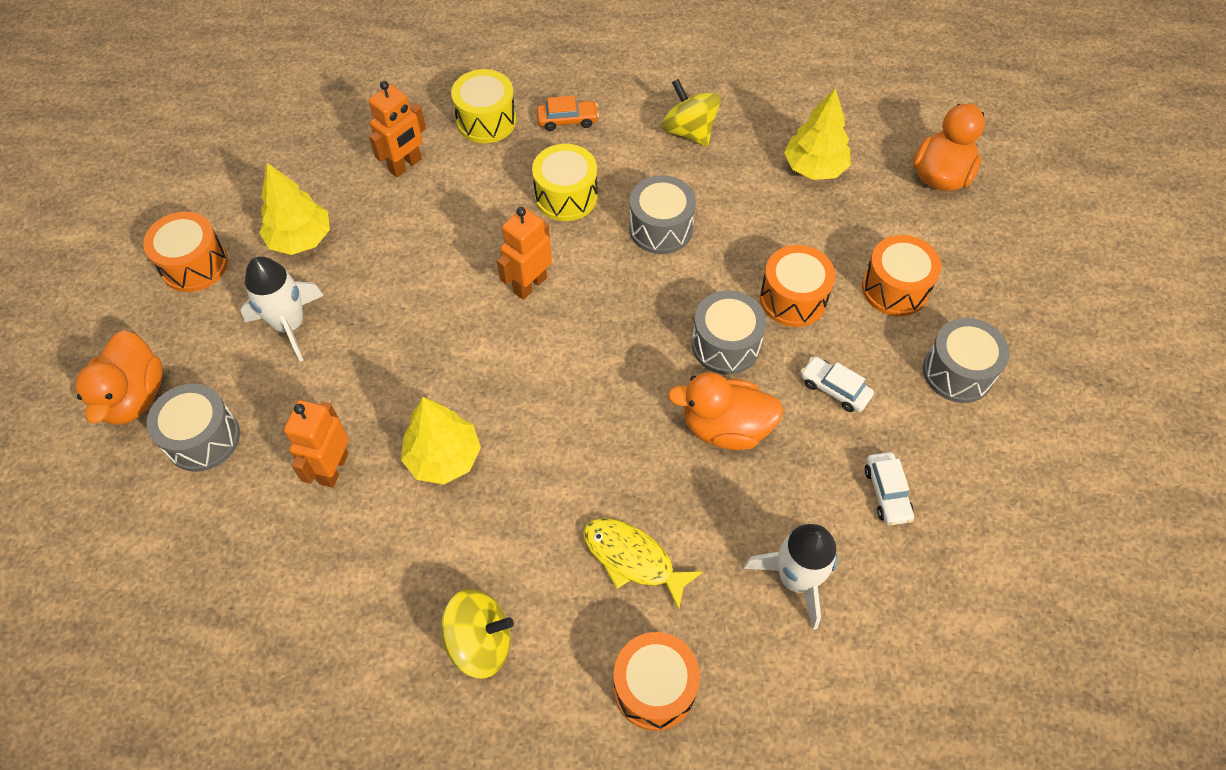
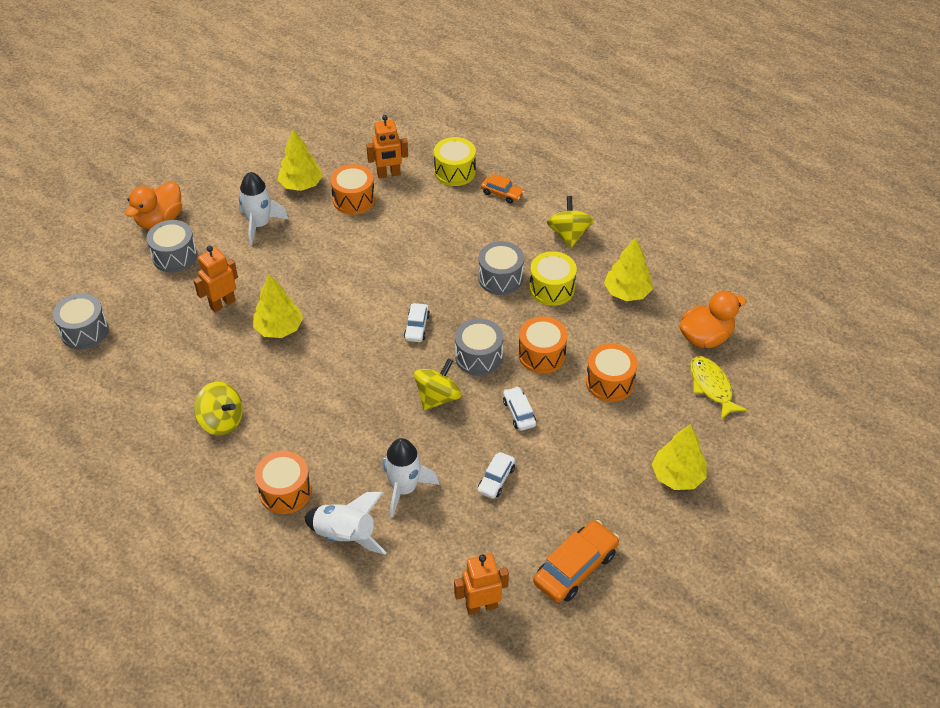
camera: 35 degrees right, 10 degrees down
orange drum [143,211,228,292] -> orange drum moved to [330,164,375,215]
orange robot [497,207,552,300] -> orange robot moved to [454,554,509,615]
yellow drum [532,144,598,221] -> yellow drum moved to [529,251,577,306]
yellow fish [583,518,703,610] -> yellow fish moved to [690,356,747,420]
orange duck [668,372,784,450] -> yellow spinning top [414,358,462,411]
grey drum [923,318,1010,403] -> grey drum moved to [53,293,109,349]
none -> white rocket [304,492,387,555]
none -> white car [404,303,430,342]
none -> orange car [533,520,619,603]
none -> yellow tree [652,424,707,490]

